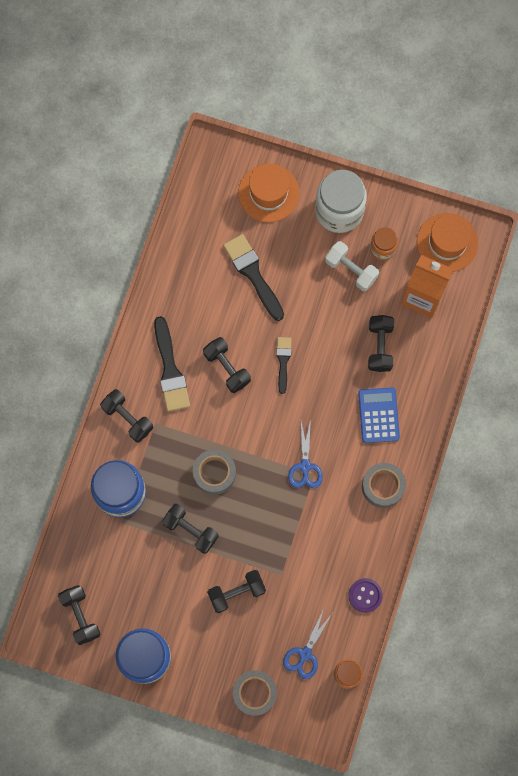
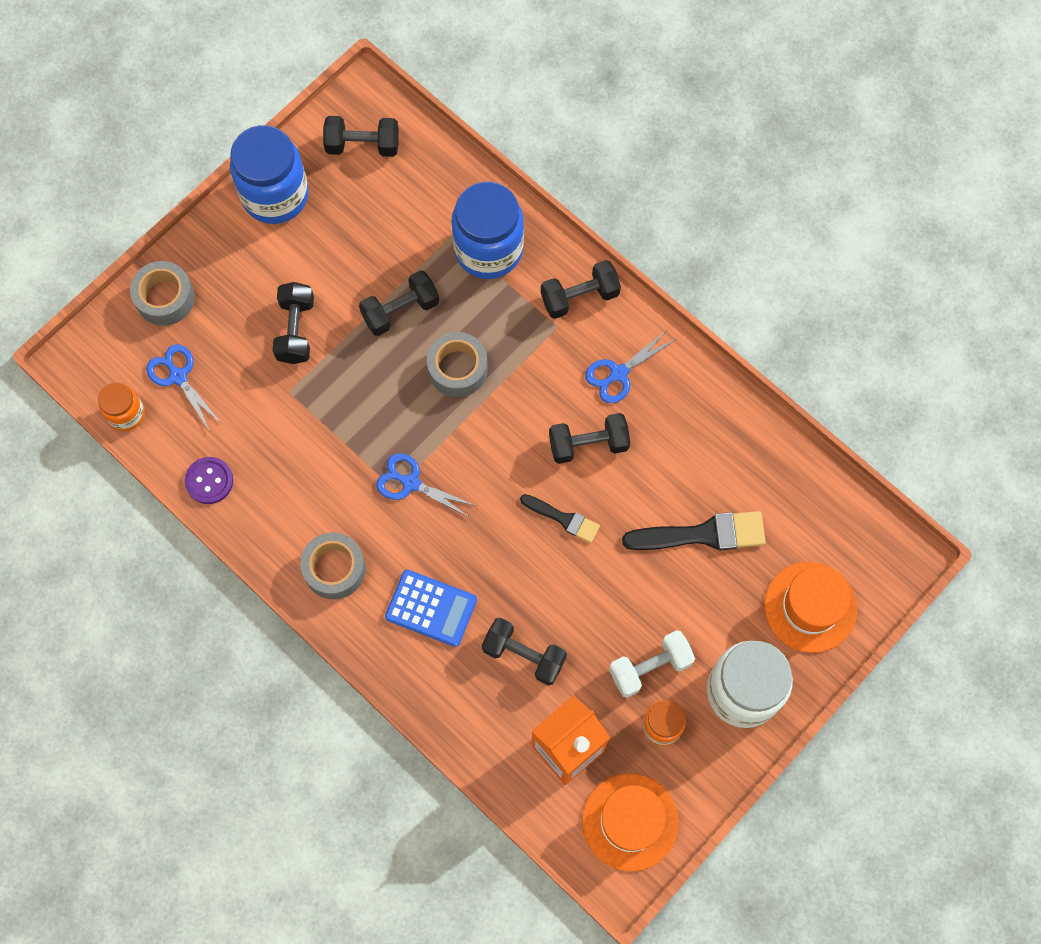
camera: 115 degrees right, 5 degrees down
black brush [154,316,190,412] -> blue scissors [585,329,676,403]

